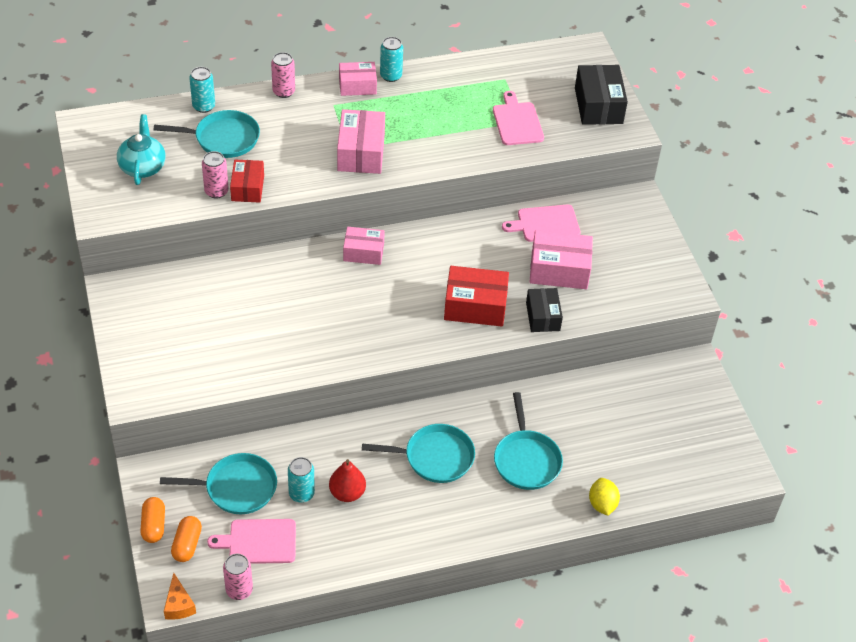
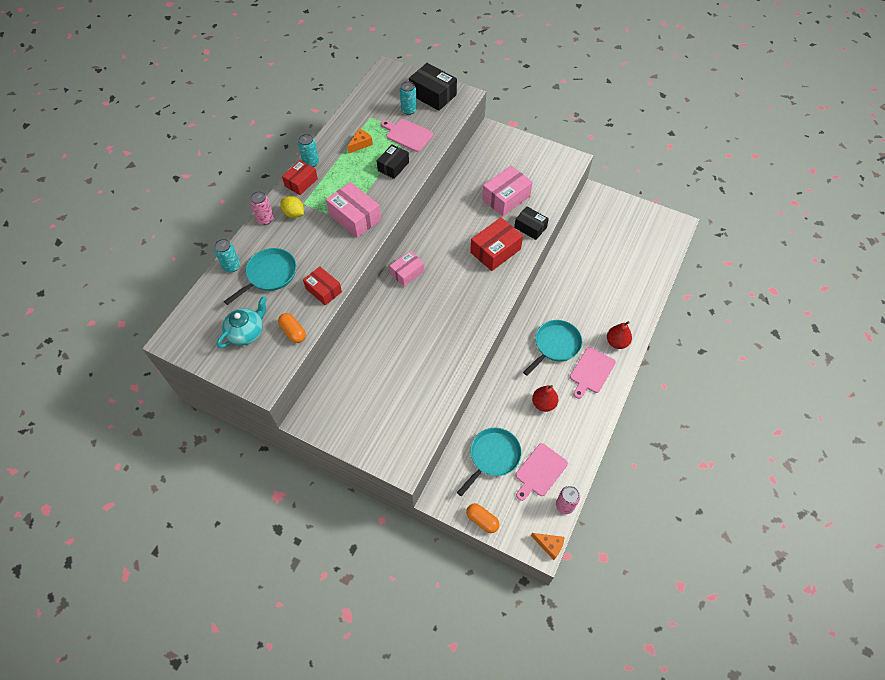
camera: 45 degrees left, 10 degrees up
turquoise teapot [117,114,166,185] -> turquoise teapot turned 90 degrees clockwise [217,296,267,348]
orange capsule [171,516,202,562] -> orange capsule moved to [278,313,306,343]
pink can [202,151,229,199] -> none
turquoise can [288,457,315,503] -> turquoise can moved to [400,81,417,115]
pink box [339,62,377,96] -> red box [282,160,318,195]
turquoise pan [494,392,563,490] -> none
pink cutting board [502,204,581,242] -> pink cutting board moved to [570,347,616,399]
yellow lemon [589,478,620,516] -> yellow lemon moved to [280,196,304,218]
none -> orange cheese [347,129,373,153]
none -> black box [377,144,409,179]
none -> red pear [607,321,632,349]

